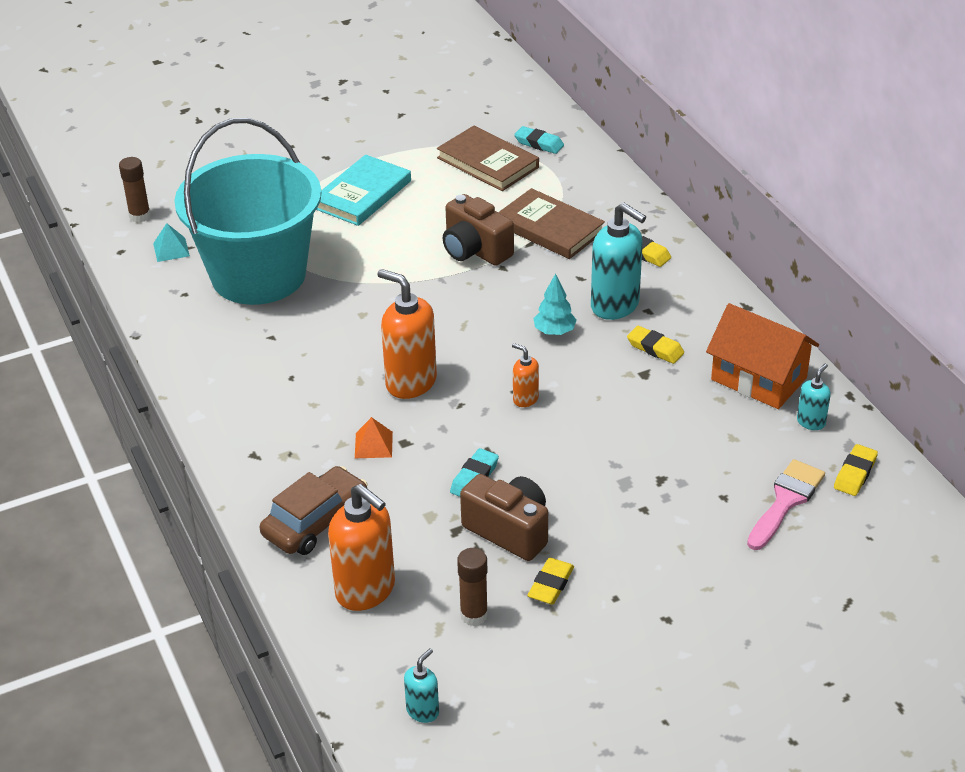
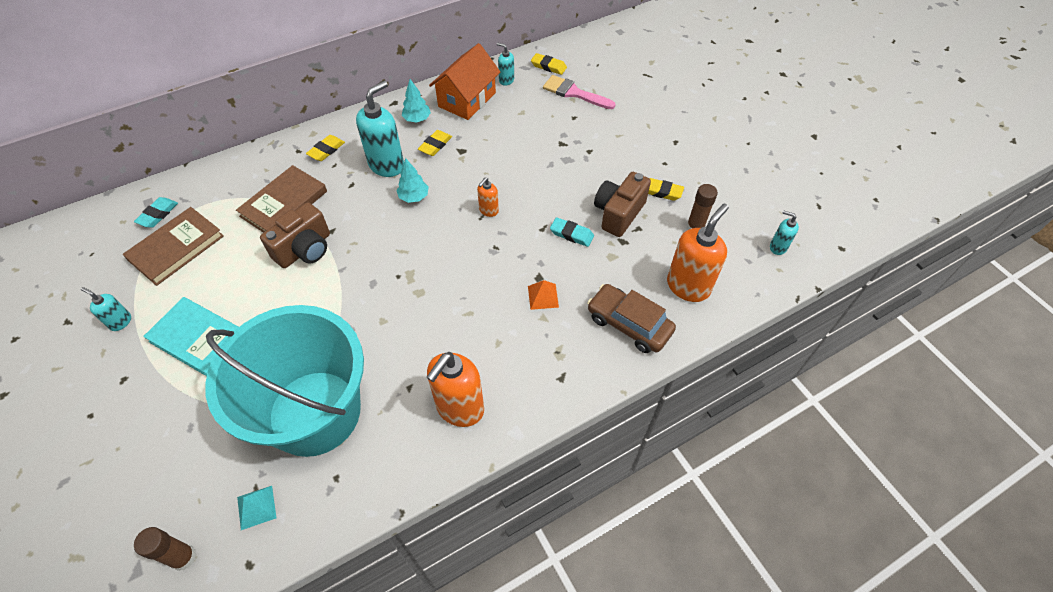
camera: 95 degrees left, 15 degrees up
orange soap dispenser [377,269,437,399] -> orange soap dispenser moved to [427,352,484,427]
none -> turquoise soap dispenser [81,287,131,331]
none -> turquoise tree [402,79,431,122]

